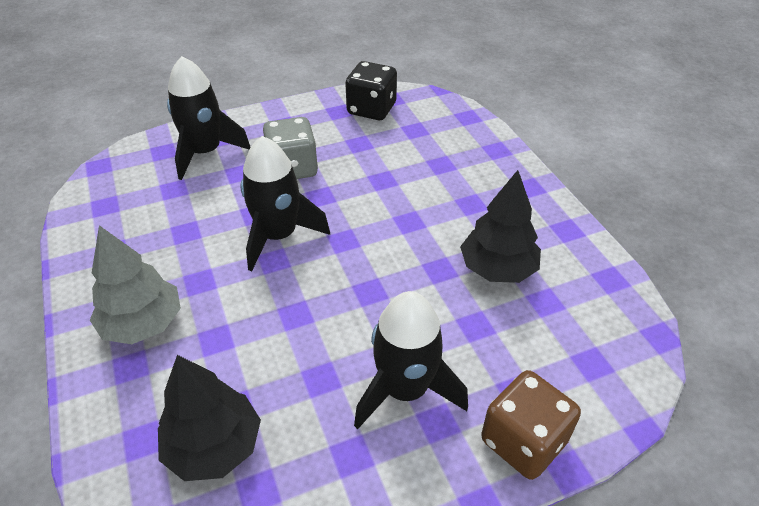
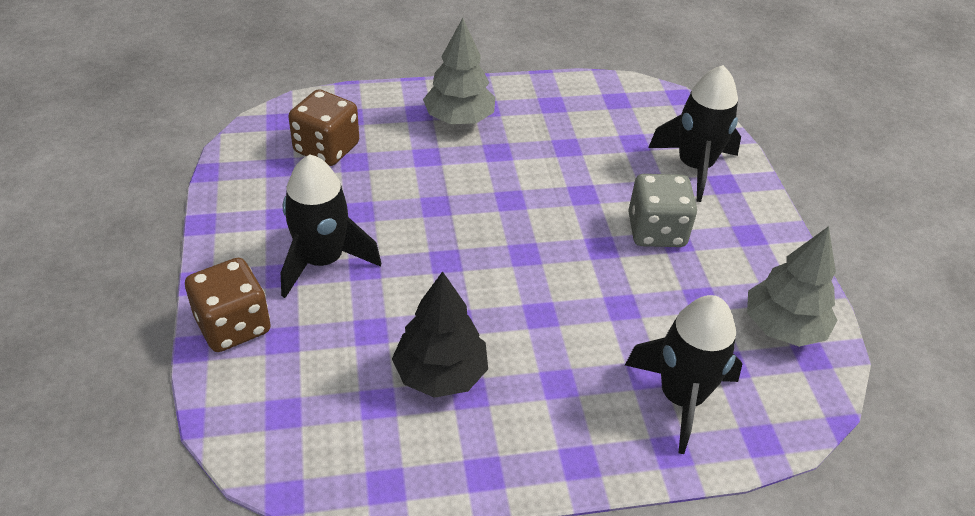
camera: 100 degrees right, 0 degrees up
black tree [158,355,261,481] -> brown dice [288,89,359,166]
black rocket [241,136,330,271] -> black rocket moved to [625,295,743,454]
black dice [345,61,397,120] -> grey tree [747,226,837,347]

